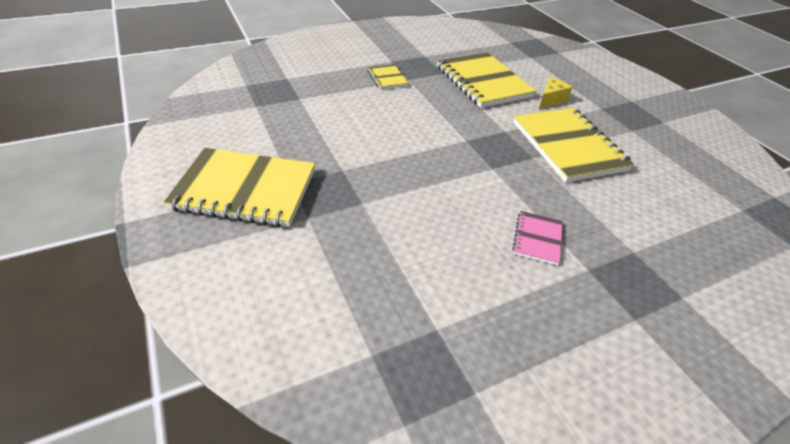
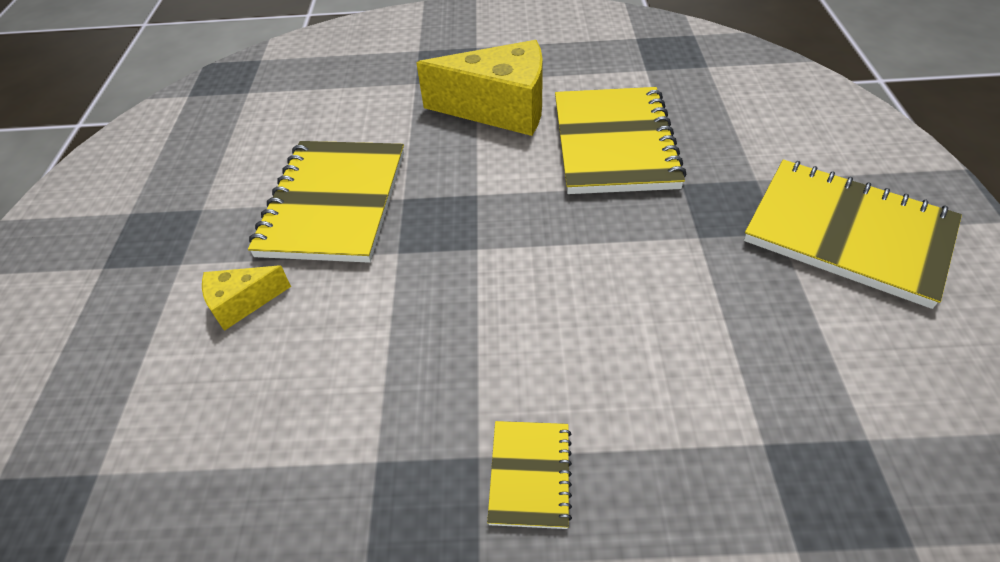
camera: 150 degrees left, 5 degrees up
yellow notebook [437,52,536,108] -> yellow notebook moved to [555,87,686,194]
pink notebook [513,211,562,265] -> yellow cheese [416,40,543,136]

